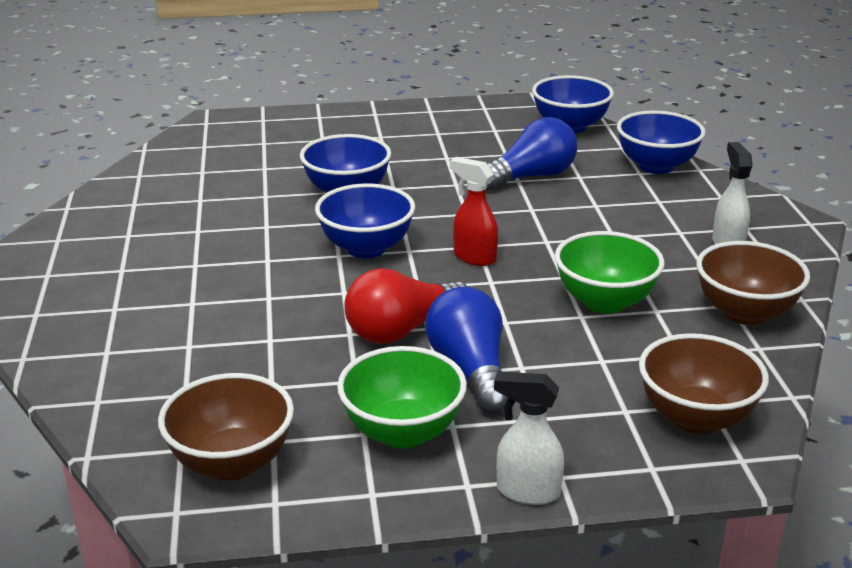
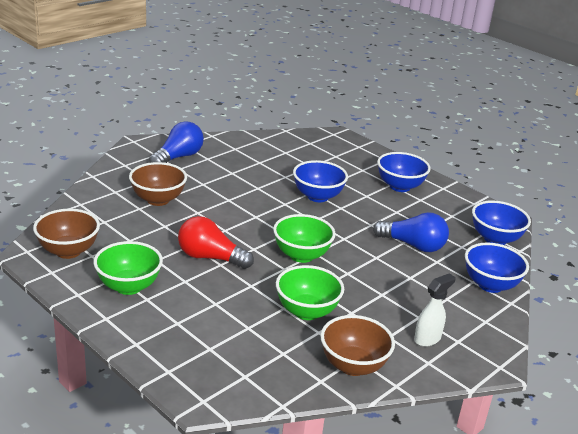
camera: 50 degrees right, 0 degrees up
blue bowl [315,183,415,258] -> blue bowl moved to [377,152,431,192]
blue light bulb [425,287,508,413] -> blue light bulb moved to [149,121,204,163]
red spray bottle [450,157,498,266] -> green bowl [273,214,336,263]
white spray bottle [494,372,564,505] -> none
brown bowl [639,333,769,434] -> brown bowl moved to [129,162,187,206]

